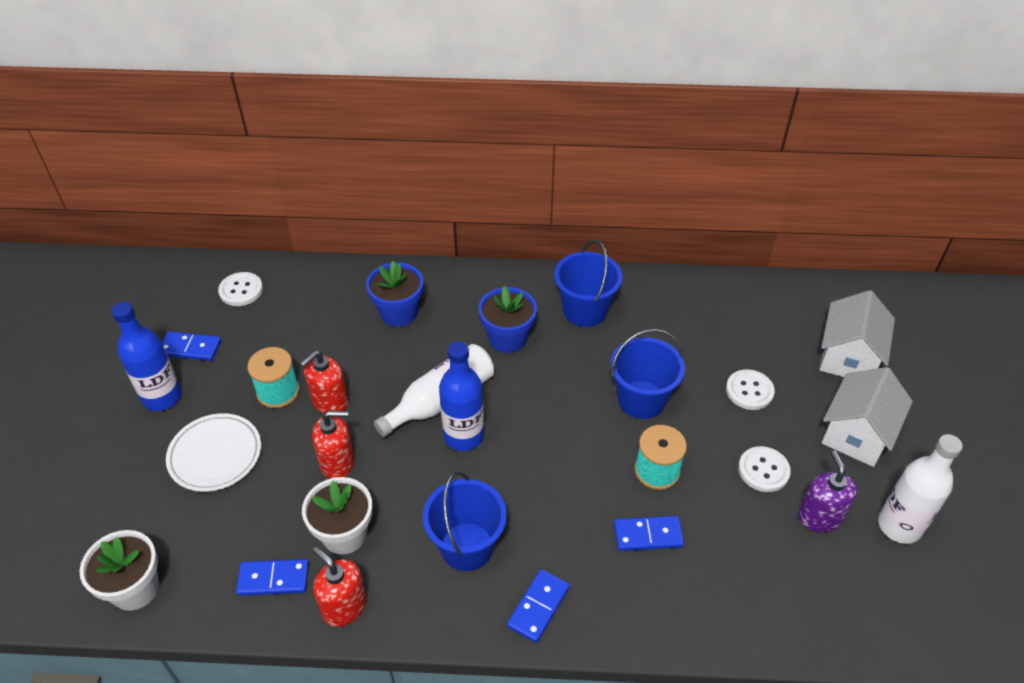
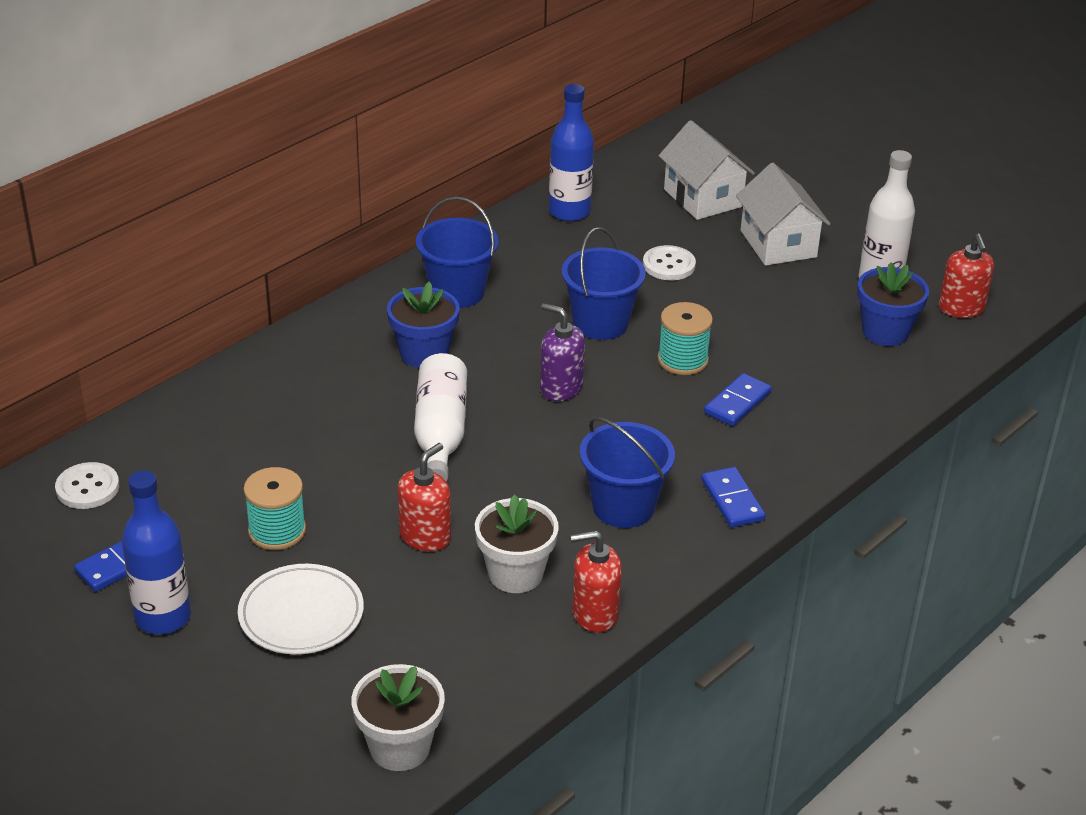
camera: 50 degrees left, 10 degrees down
blue domino [236,559,309,596] -> none
red soap dispenser [300,351,348,414] -> red soap dispenser moved to [939,234,994,318]
blue flower pot [366,261,423,327] -> blue flower pot moved to [857,262,929,346]
blue bottle [439,341,484,451] -> blue bottle moved to [549,84,594,221]
white button [738,446,791,492] -> none
purple soap dispenser [798,450,857,532] -> purple soap dispenser moved to [540,303,585,401]

